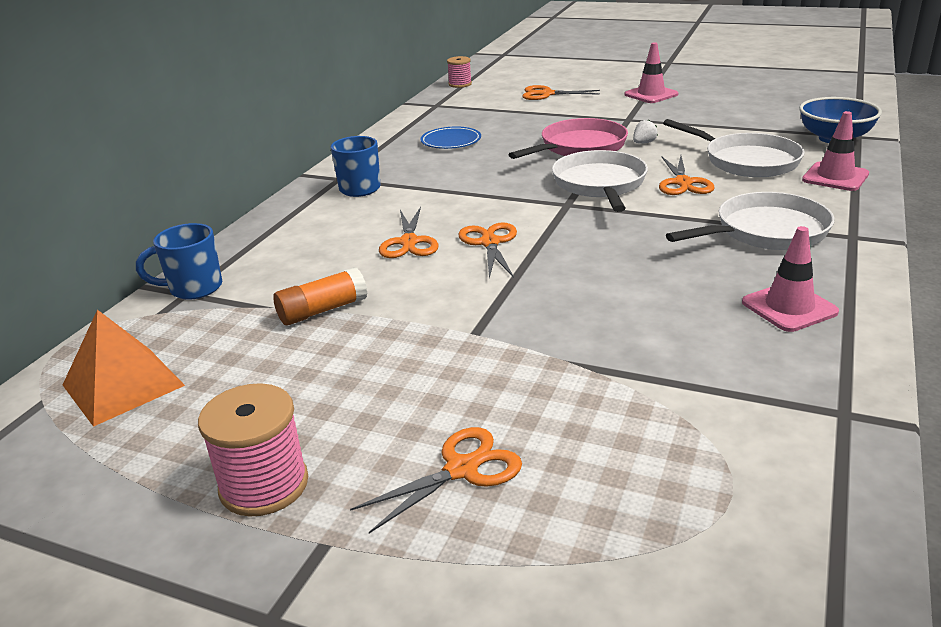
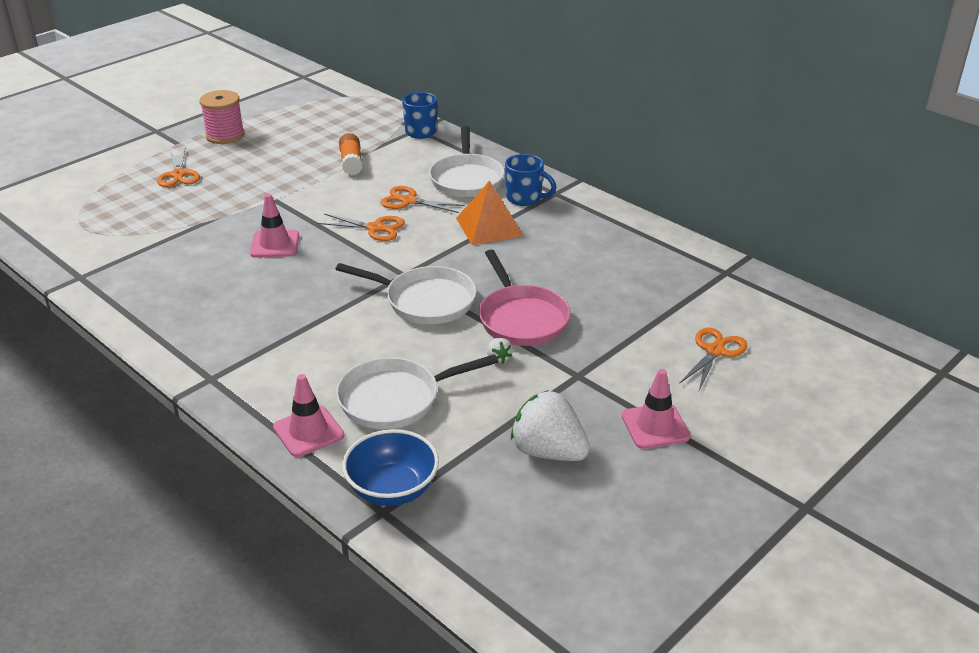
camera: 110 degrees right, 5 degrees up
orange pyramid [63,310,185,427] -> orange pyramid moved to [456,181,524,245]
blue plate [420,127,481,149] -> none
pink spool [447,56,472,88] -> none
orange scissors [659,156,715,195] -> none
white pan [666,192,834,250] -> white pan moved to [429,126,505,197]
pink traffic cone [742,226,839,332] -> pink traffic cone moved to [250,194,299,258]
none -> white strawberry [511,390,590,461]

